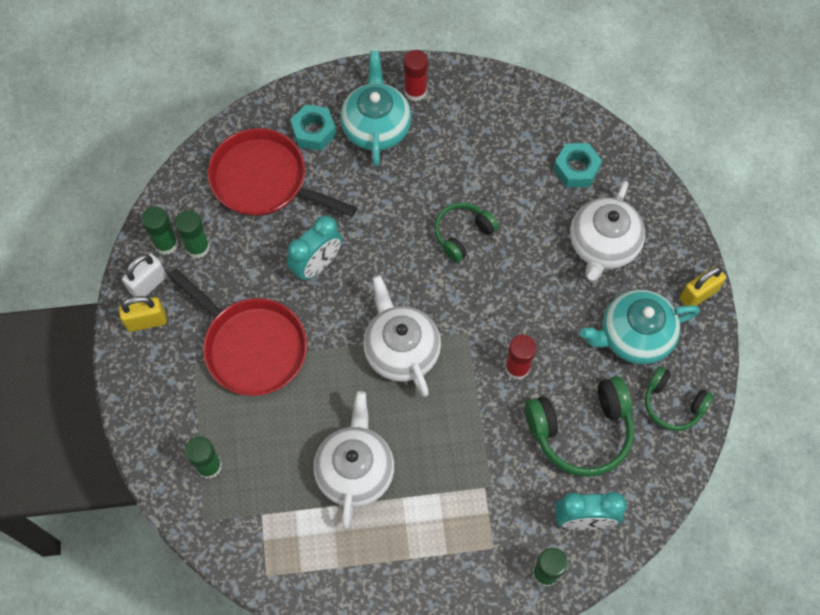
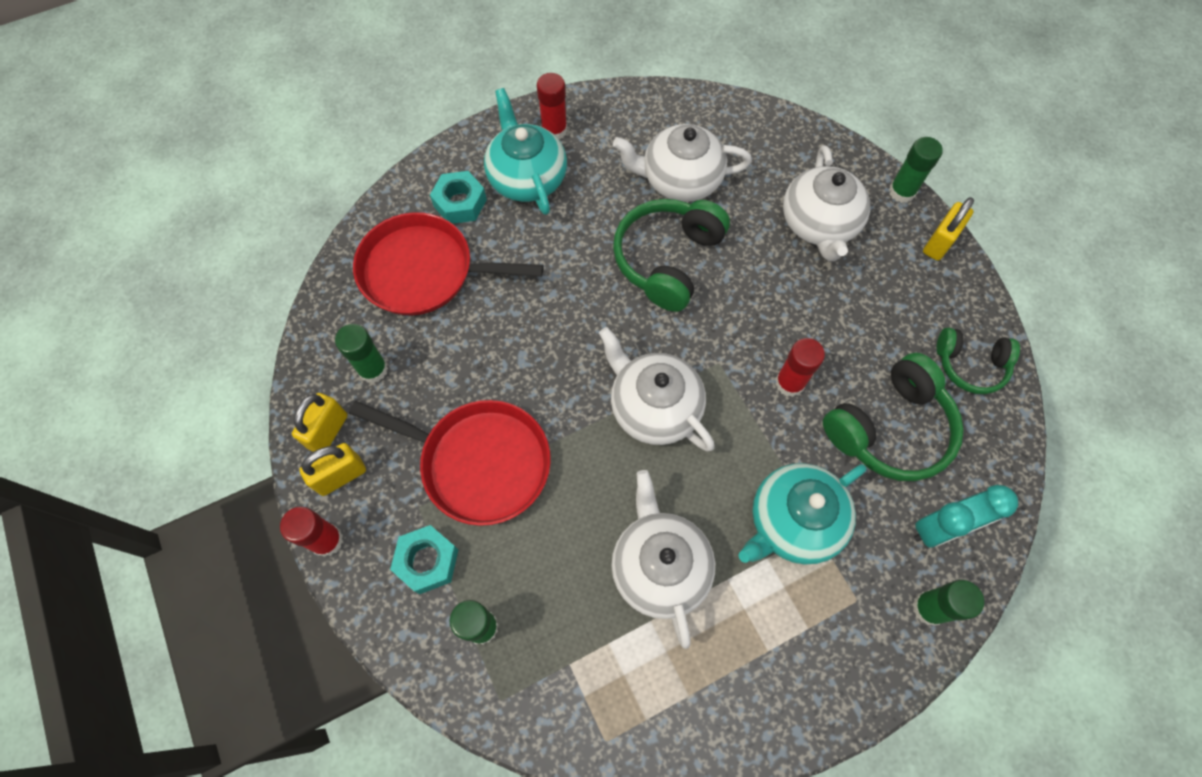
camera: 20 degrees left, 0 degrees up
white padlock [122,253,167,297] -> yellow padlock [292,393,347,452]
green glue stick [142,207,178,255] -> green glue stick moved to [889,137,943,203]
turquoise clock [287,215,342,281] -> none
green headphones [434,202,499,263] -> green headphones [613,199,730,312], size x1.62
turquoise nut [553,143,602,187] -> turquoise nut moved to [390,525,458,594]
turquoise teapot [580,290,700,364] -> turquoise teapot moved to [738,463,866,565]
none -> red glue stick [280,506,343,557]
none -> white teapot [613,124,752,202]

